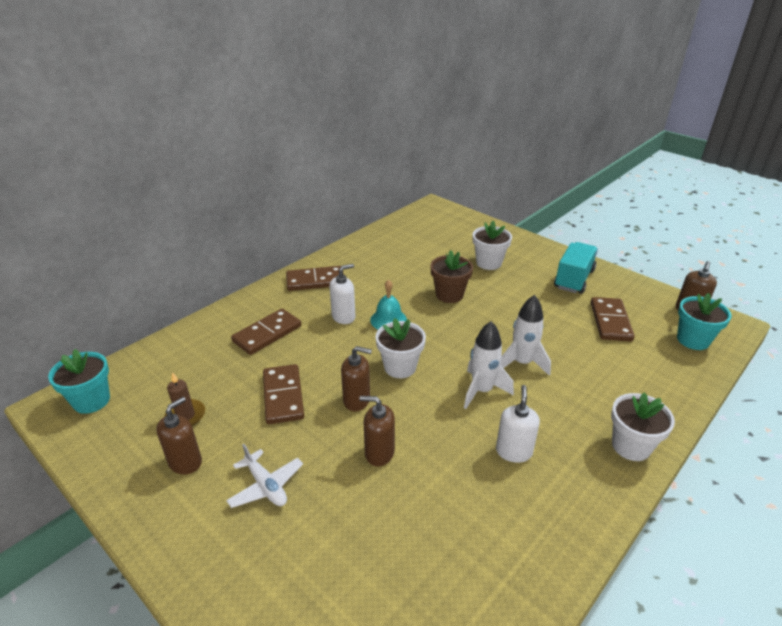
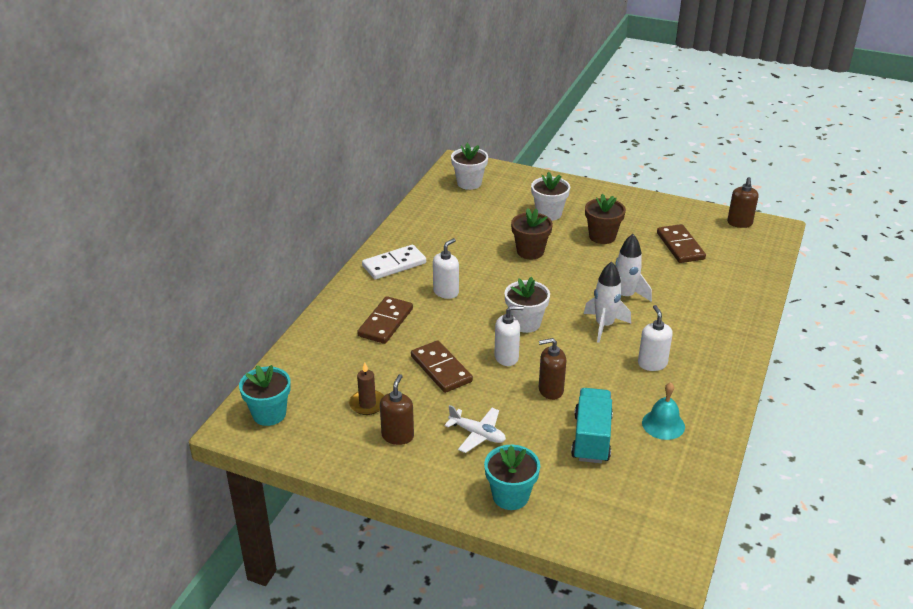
camera: 20 degrees left, 0 degrees up
brown domino [286,266,344,291] -> white domino [362,245,426,279]
brown soap dispenser [341,346,372,411] -> white soap dispenser [494,306,524,366]
turquoise bell [370,280,407,329] -> turquoise bell moved to [642,382,685,440]
turquoise truck [554,242,598,294] -> turquoise truck moved to [571,388,613,463]
white flower pot [611,392,675,461] -> white flower pot moved to [451,143,488,190]
turquoise flower pot [677,293,732,350] -> turquoise flower pot moved to [484,445,540,510]
none -> brown flower pot [585,194,626,244]

